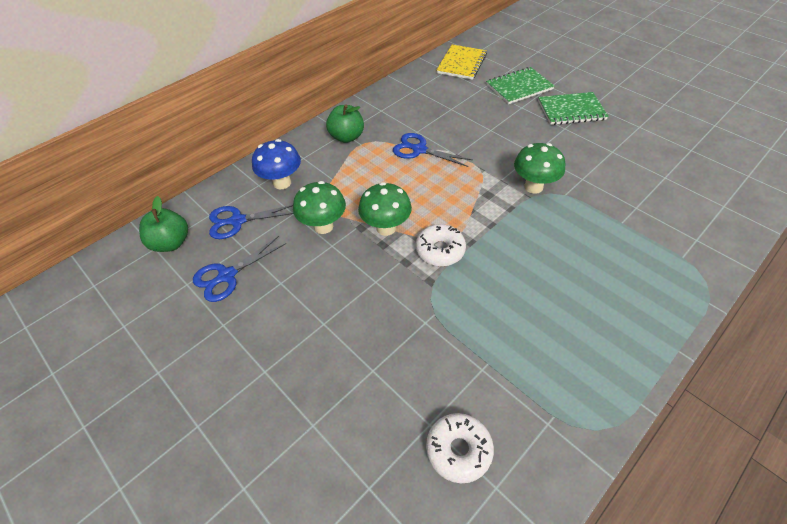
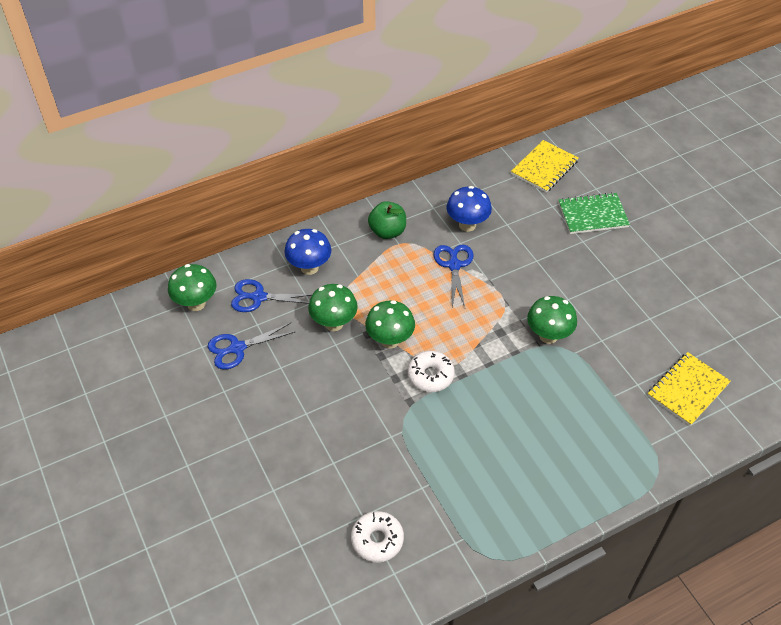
camera: 15 degrees right, 0 degrees up
green apple [139,196,188,252] -> green mushroom [168,264,217,311]
blue scissors [393,133,473,167] -> blue scissors turned 45 degrees clockwise [434,245,474,307]
green notebook [538,92,609,125] -> none
none -> blue mushroom [447,186,492,232]
none -> yellow notebook [648,352,731,426]

